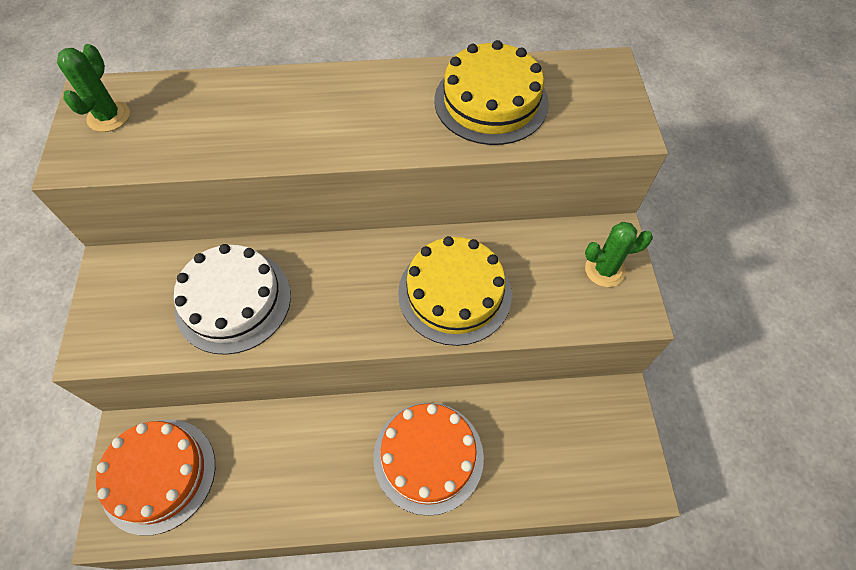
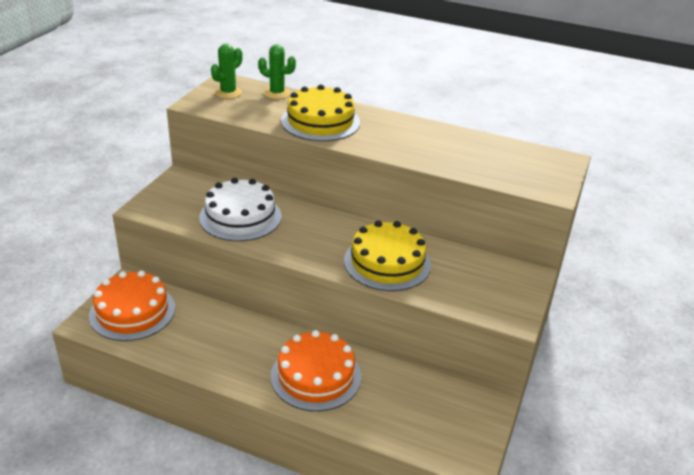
camera: 25 degrees right, 25 degrees down
yellow cake [434,40,549,145] -> yellow cake moved to [281,85,360,141]
green cactus [585,222,653,287] -> green cactus moved to [258,44,296,99]

